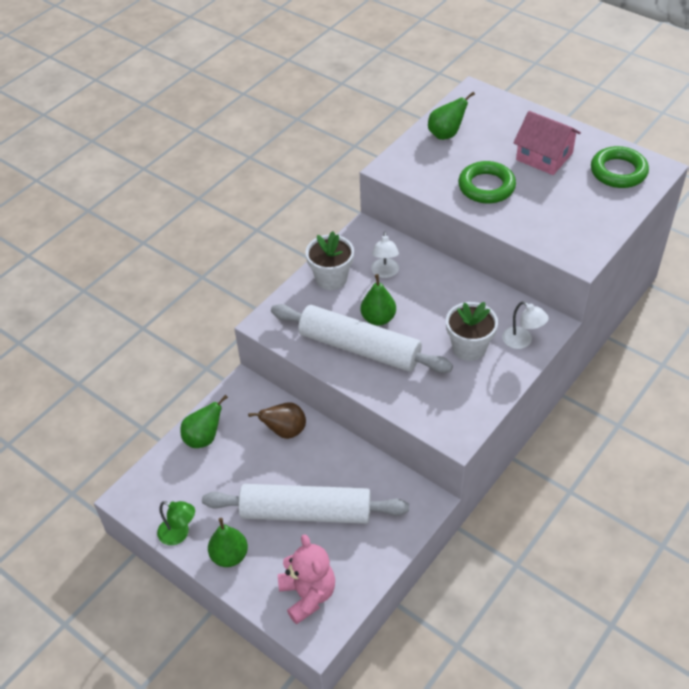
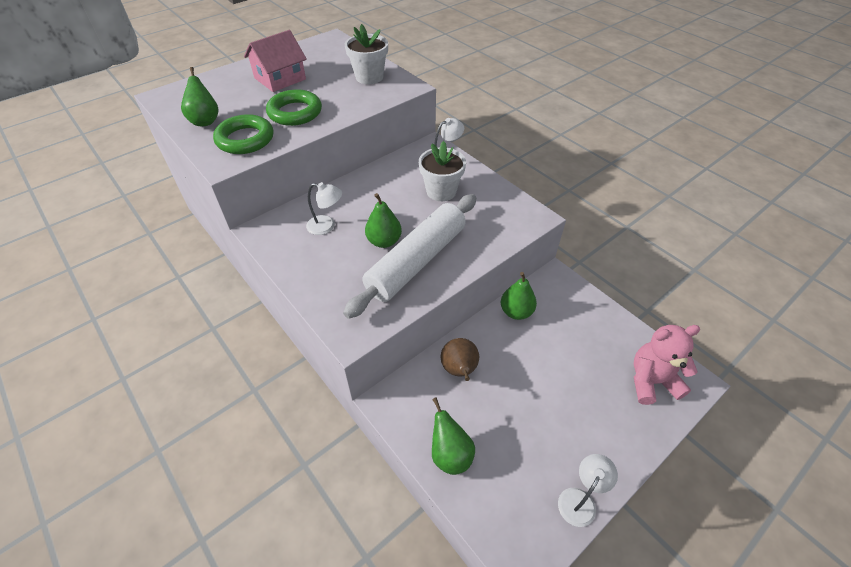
camera: 80 degrees left, 0 degrees up
green lamp [157,501,195,545] -> white lamp [558,454,618,527]
white rolling pin [202,484,409,524] -> none
green pear [208,518,248,567] -> green pear moved to [501,272,537,320]
white flower pot [305,231,354,290] -> white flower pot moved to [345,24,388,84]
green ring [591,146,649,188] -> green ring moved to [213,114,273,154]

